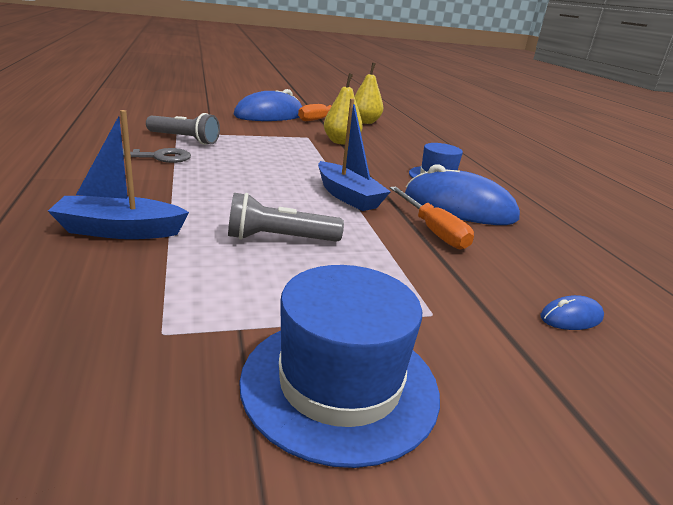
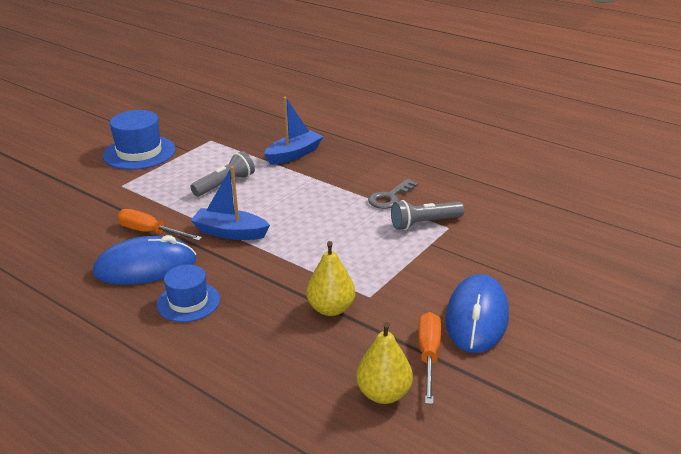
camera: 145 degrees right, 5 degrees up
blue mouse [540,295,604,330] -> none

